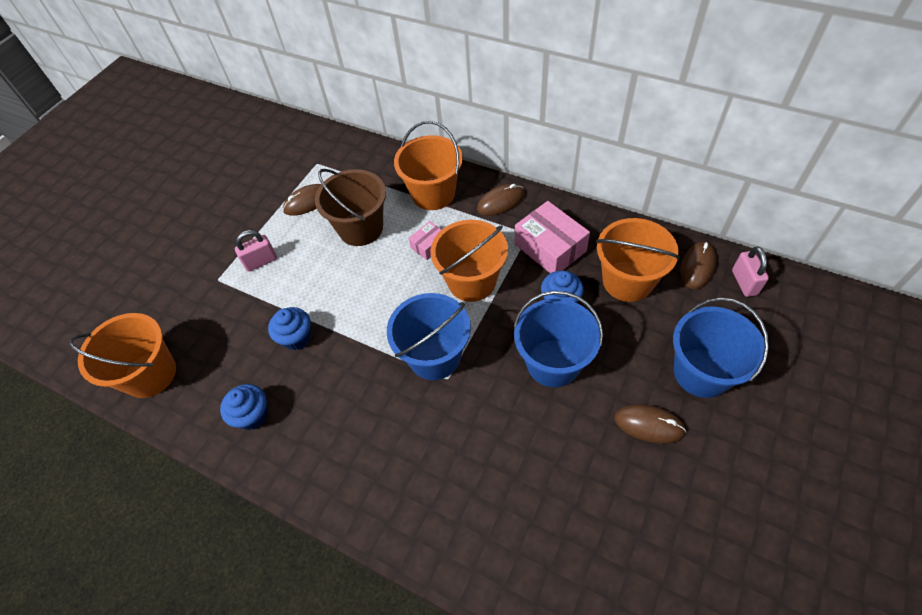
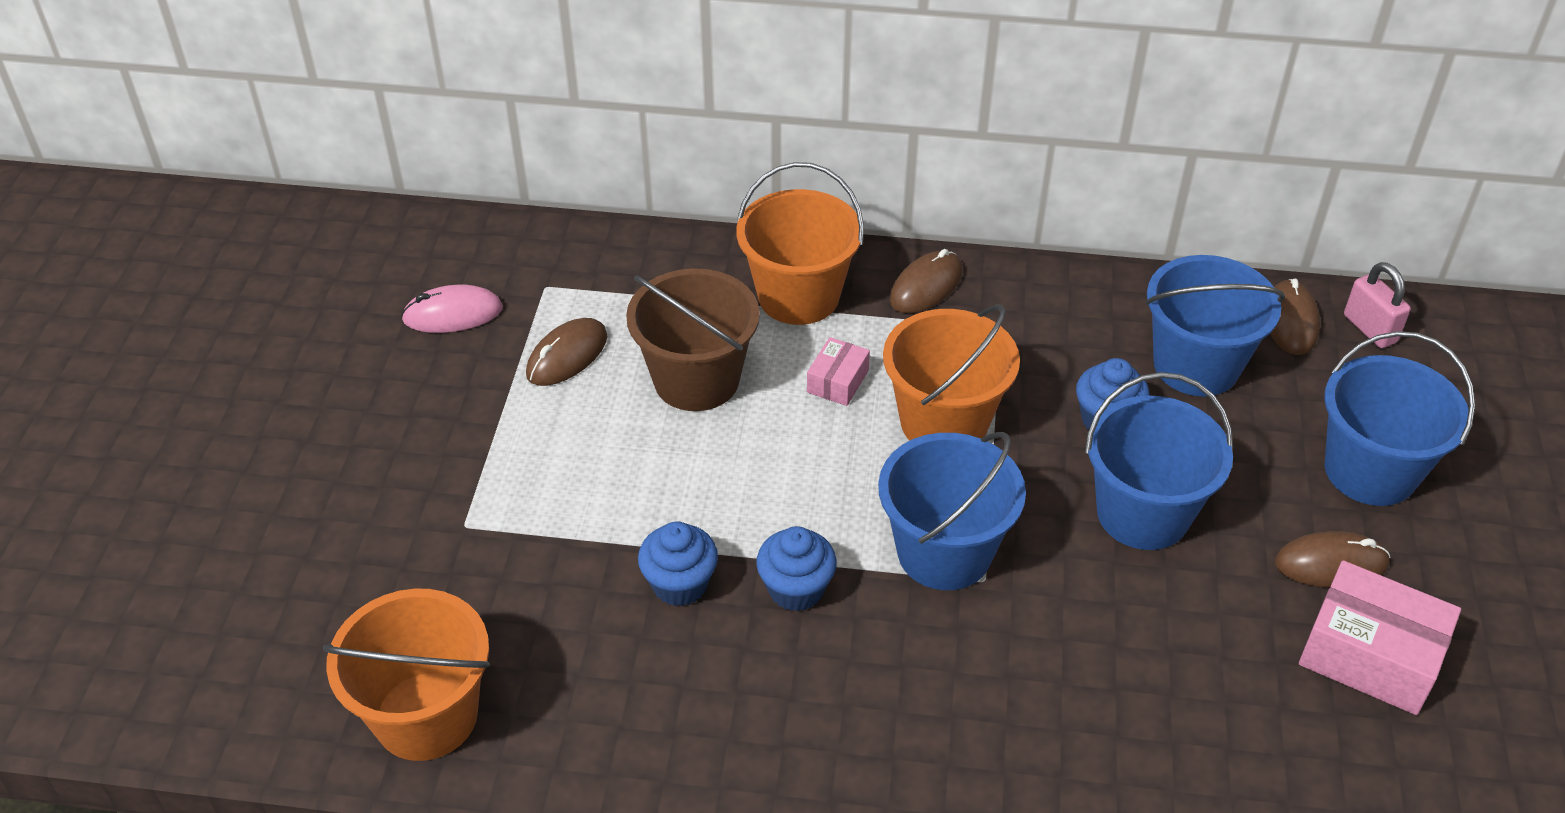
camera: 25 degrees left, 10 degrees down
blue cupcake [220,384,268,430] -> blue cupcake moved to [756,526,837,612]
pink padlock [235,230,277,272] -> none
pink box [515,201,590,273] -> pink box moved to [1299,560,1461,715]
orange bucket [596,218,680,302] -> blue bucket [1145,255,1285,396]
none -> pink mouse [401,285,503,333]

